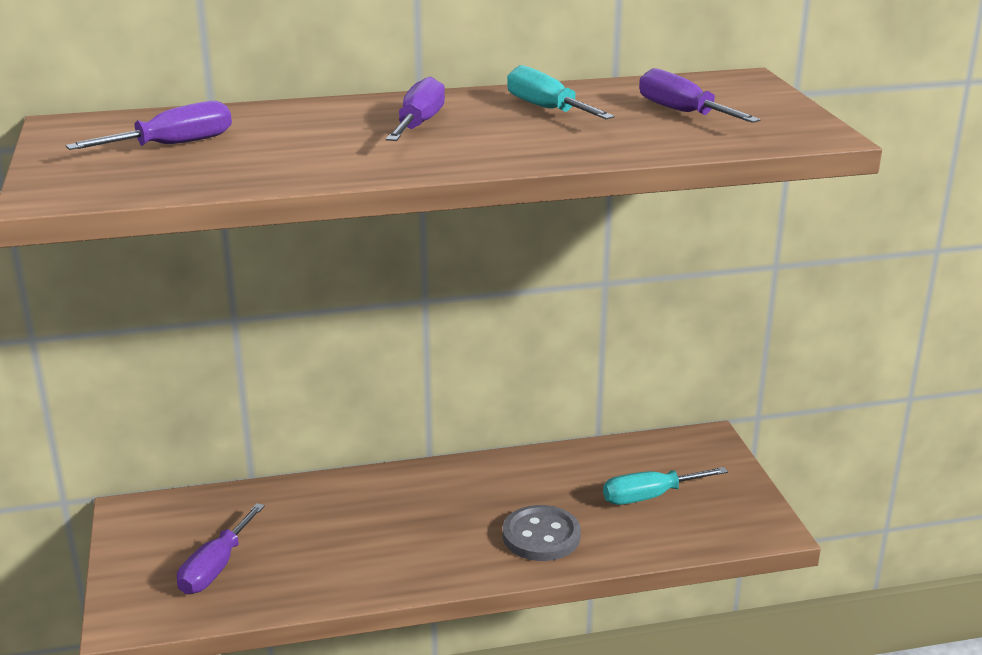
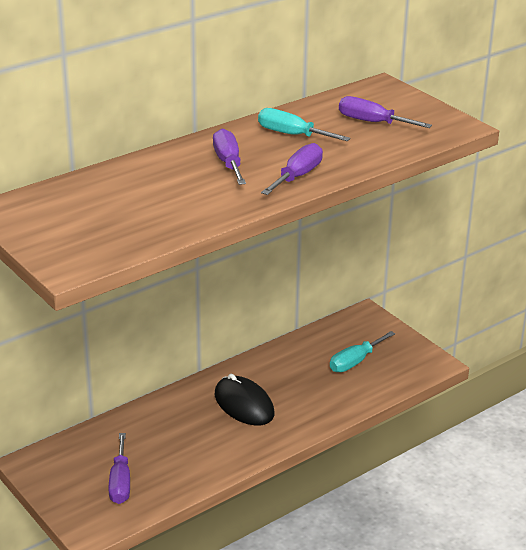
camera: 25 degrees left, 5 degrees up
purple screwdriver [65,101,232,150] -> purple screwdriver moved to [261,143,323,195]
grey button [503,505,581,561] -> none
none -> black mouse [215,374,274,426]

